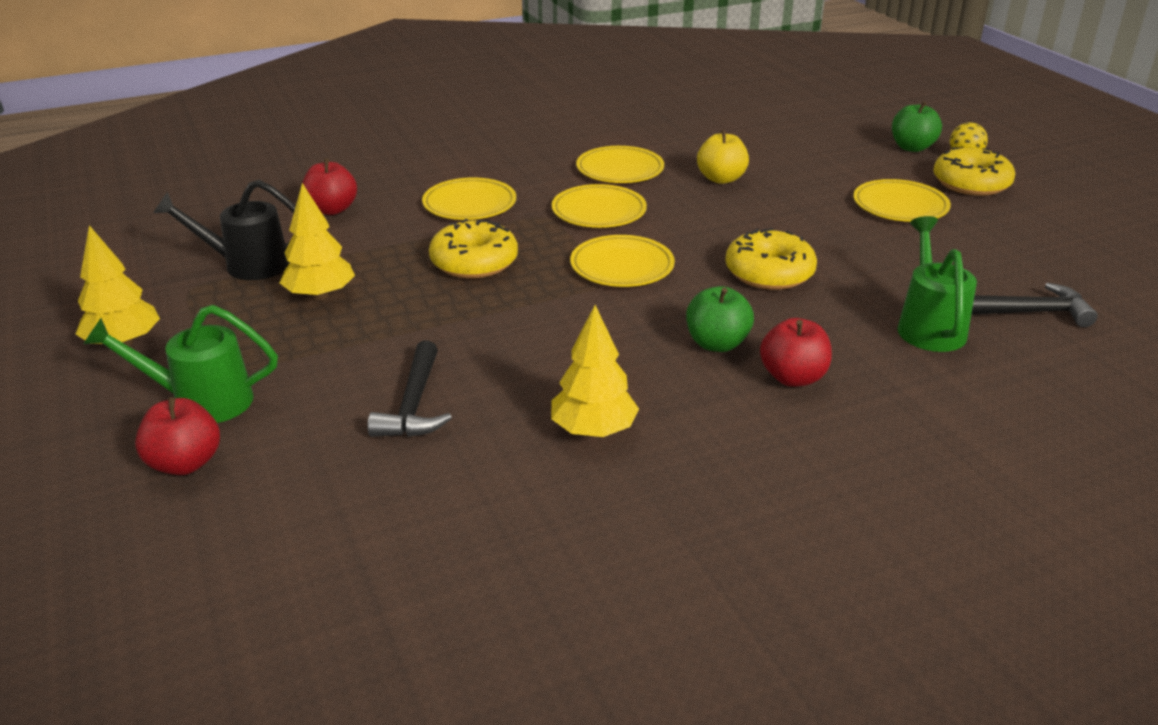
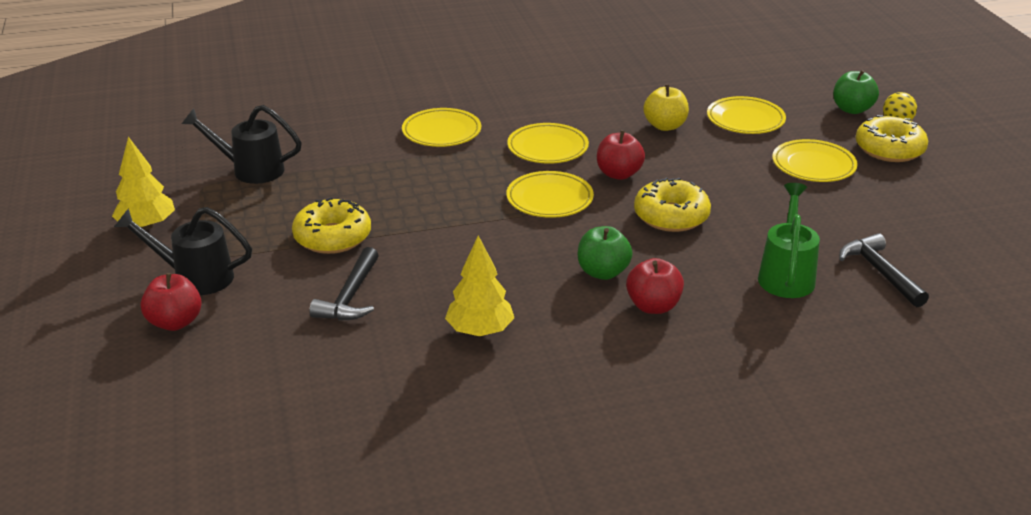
camera: 10 degrees right, 0 degrees up
green watering can [83,305,278,423] -> black watering can [114,207,252,295]
yellow tree [280,183,355,300] -> none
red apple [302,158,357,215] -> red apple moved to [597,130,645,180]
yellow donut [429,219,518,279] -> yellow donut moved to [292,197,371,254]
yellow plate [576,146,664,183] -> yellow plate moved to [707,96,786,134]
black hammer [971,283,1098,327] -> black hammer turned 120 degrees counterclockwise [839,233,929,307]

